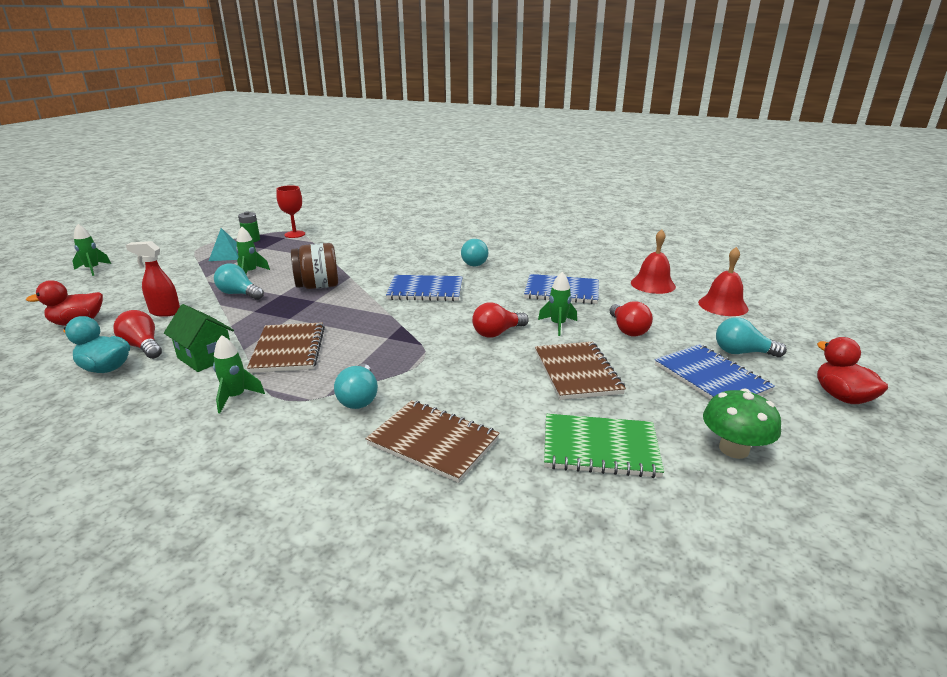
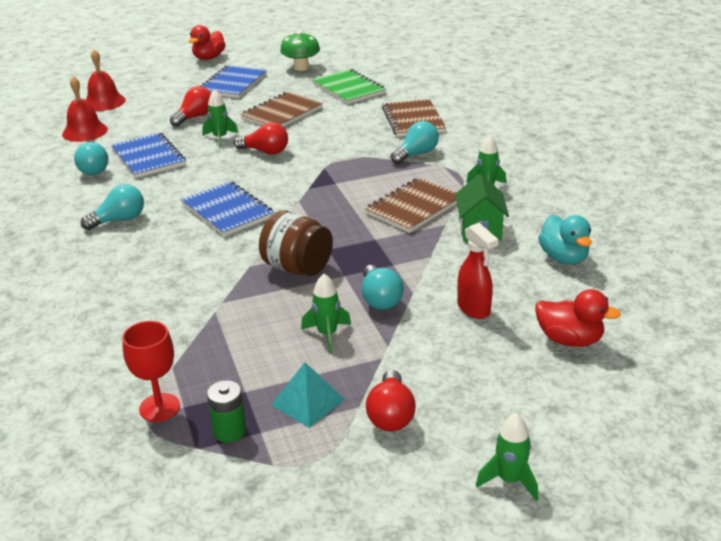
camera: 130 degrees left, 5 degrees up
red light bulb [113,310,162,359] -> red light bulb moved to [366,370,416,431]
turquoise light bulb [716,317,787,357] -> turquoise light bulb moved to [74,142,108,175]

